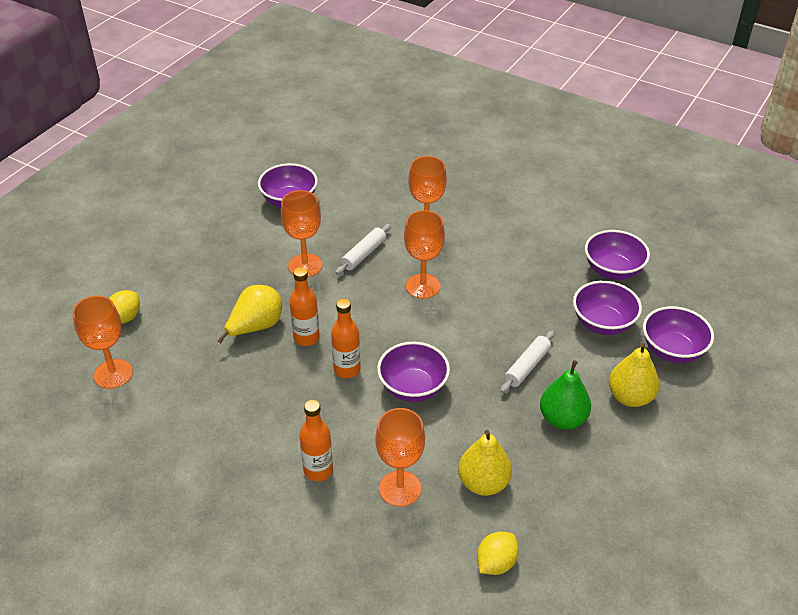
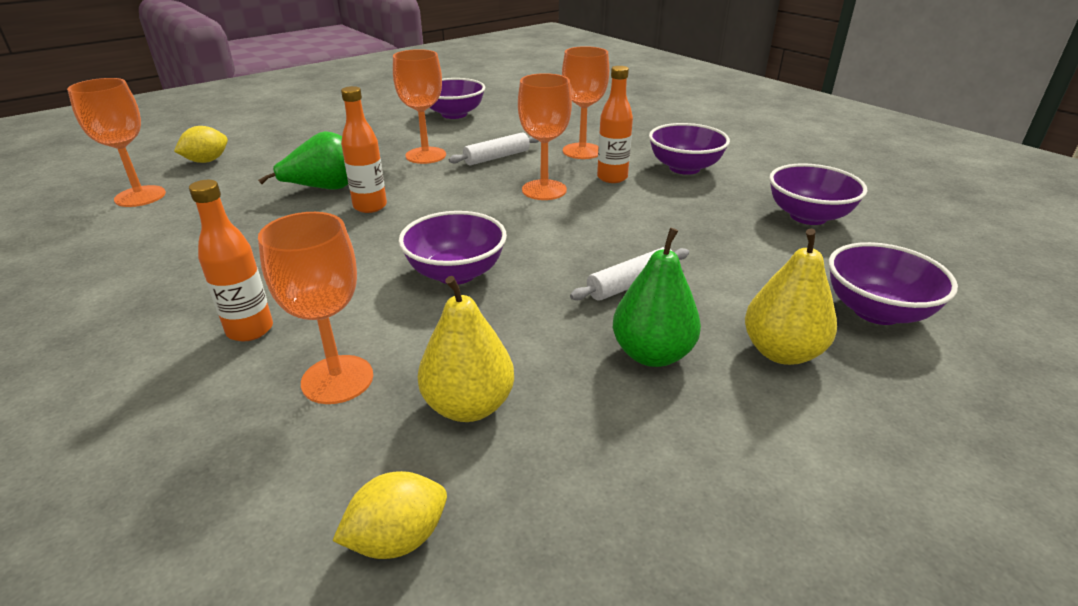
camera: 20 degrees right, 10 degrees down
yellow pear [218,285,282,343] -> green pear [258,131,348,190]
orange bottle [331,299,361,378] -> orange bottle moved to [597,66,633,183]
purple bowl [573,281,642,335] -> purple bowl moved to [649,123,730,175]

